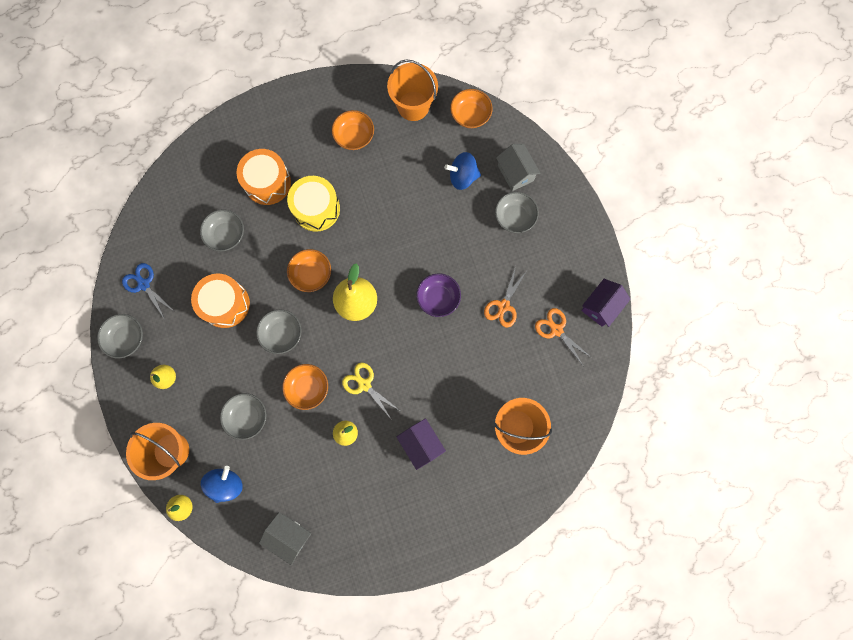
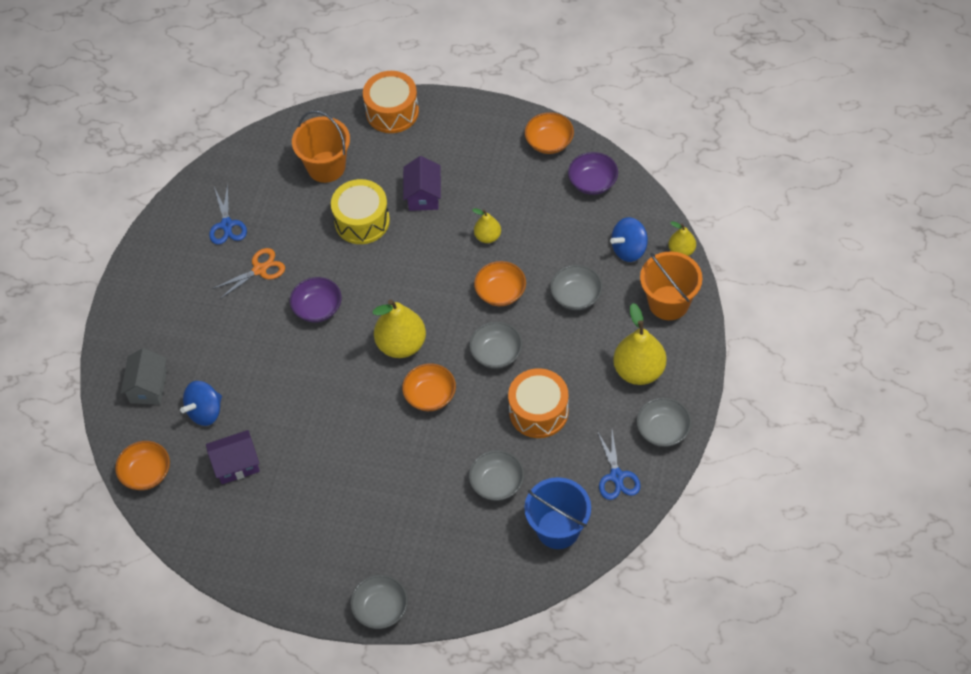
camera: 145 degrees left, 20 degrees down
yellow pear [150,365,176,389] -> yellow pear [613,303,667,385], size x1.83
orange drum [236,149,291,205] -> orange drum moved to [363,71,419,133]
grey house [259,512,311,565] -> purple bowl [568,152,618,195]
yellow drum [287,176,340,232] -> yellow drum moved to [331,179,390,244]
orange bowl [332,110,374,150] -> orange bowl moved to [525,112,574,154]
yellow scissors [342,363,399,419] -> none
orange bucket [387,59,438,121] -> none
blue spinning top [444,152,481,190] -> blue spinning top turned 105 degrees clockwise [180,381,222,426]
grey bowl [495,192,539,233] -> grey bowl moved to [350,575,408,629]
orange scissors [535,308,592,365] -> blue scissors [209,184,247,245]
purple house [581,279,631,327] -> purple house moved to [206,430,260,484]
none -> blue bucket [524,477,591,549]

